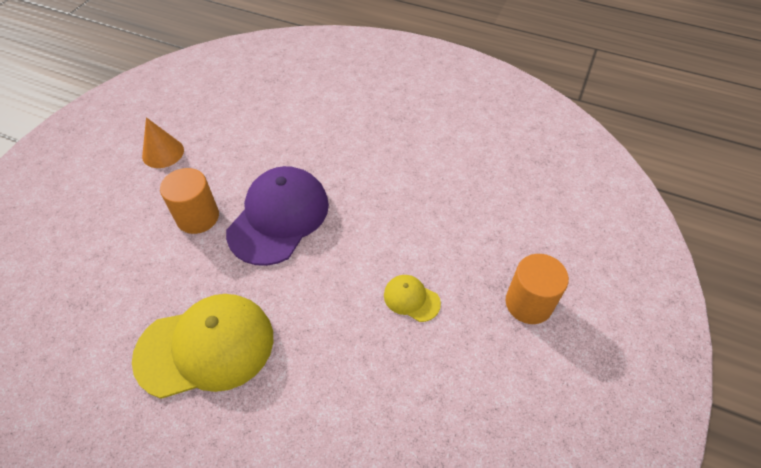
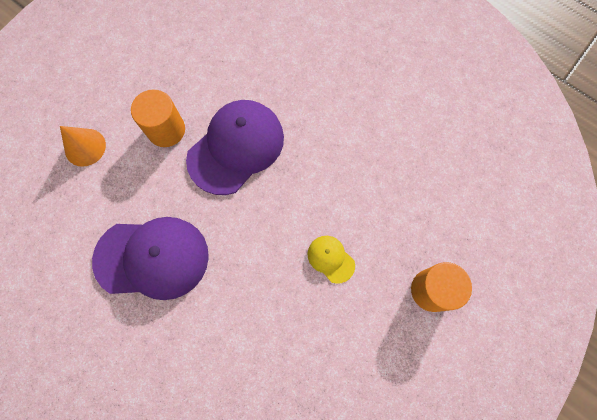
camera: 15 degrees right, 20 degrees up
yellow cap [132,294,273,399] -> purple cap [92,217,209,300]
orange cone [142,117,184,168] -> orange cone moved to [60,126,106,167]

